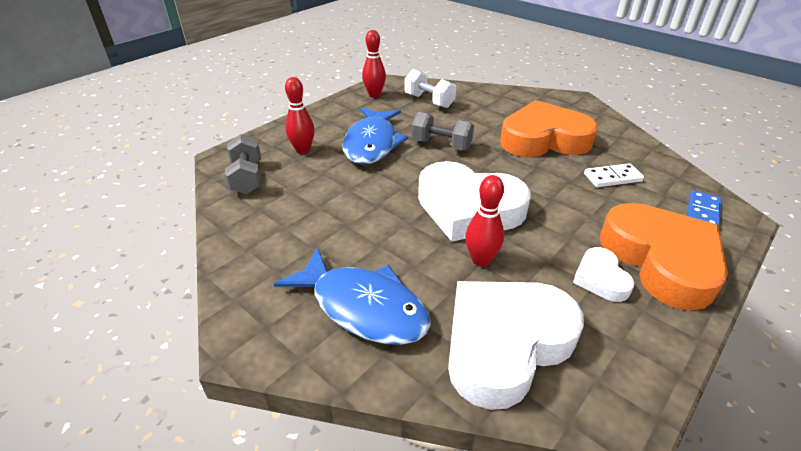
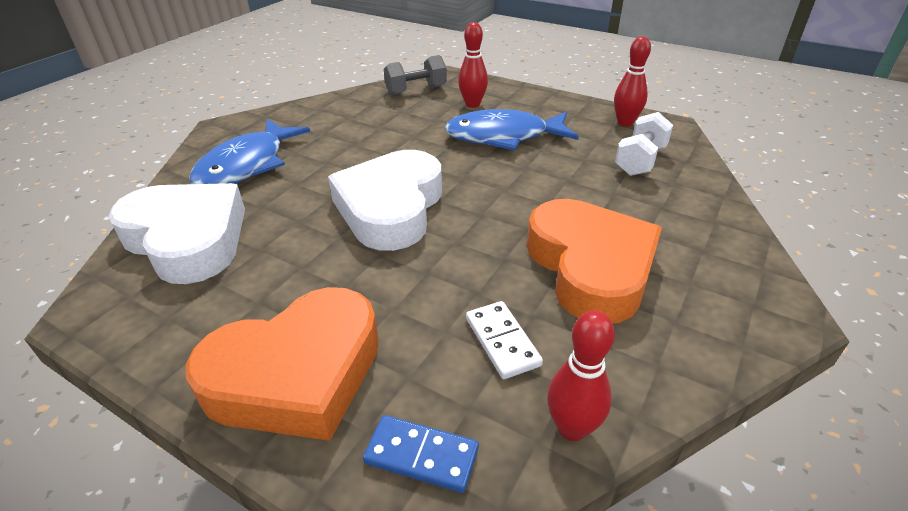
camera: 80 degrees right, 0 degrees up
grey dumbbell [411,112,474,151] -> none
red bowling pin [465,175,504,267] -> red bowling pin moved to [547,311,615,441]
white heart [573,247,635,302] -> none

